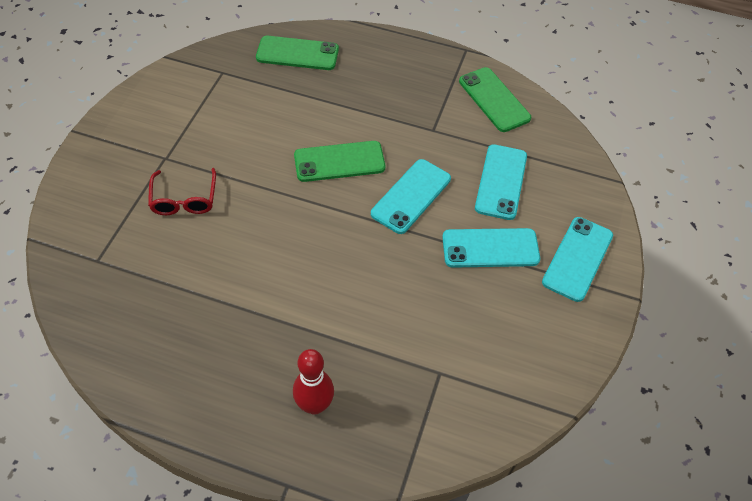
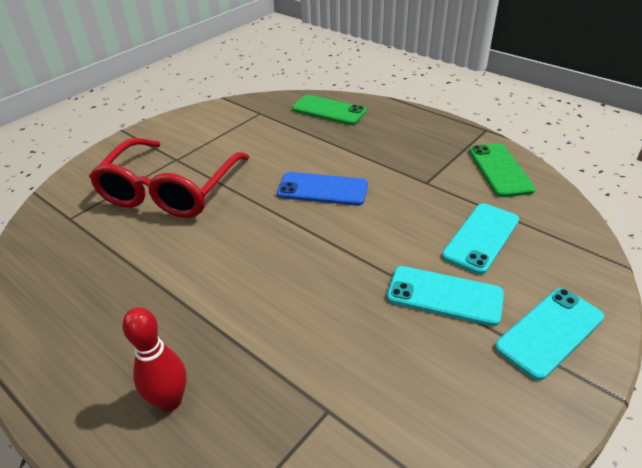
camera: 25 degrees right, 15 degrees down
red glasses [148,168,216,215] -> red glasses [89,138,249,218], size x2.08
green phone [294,141,385,182] -> blue phone [277,172,368,206]
turquoise phone [371,159,451,234] -> none

